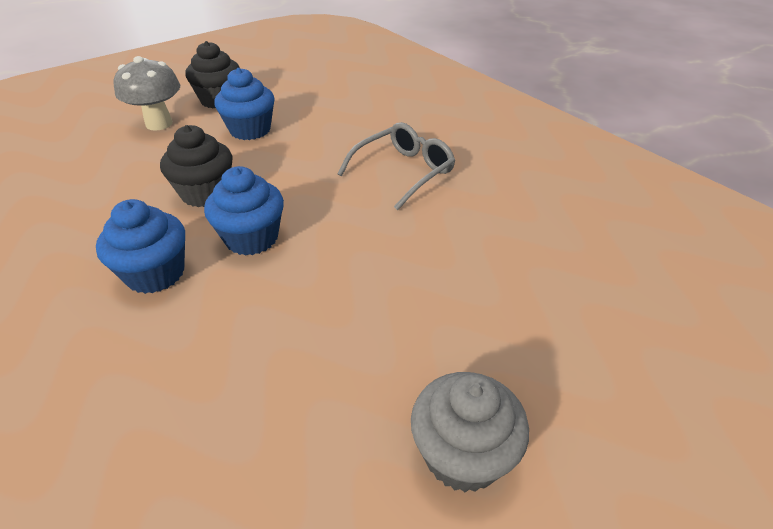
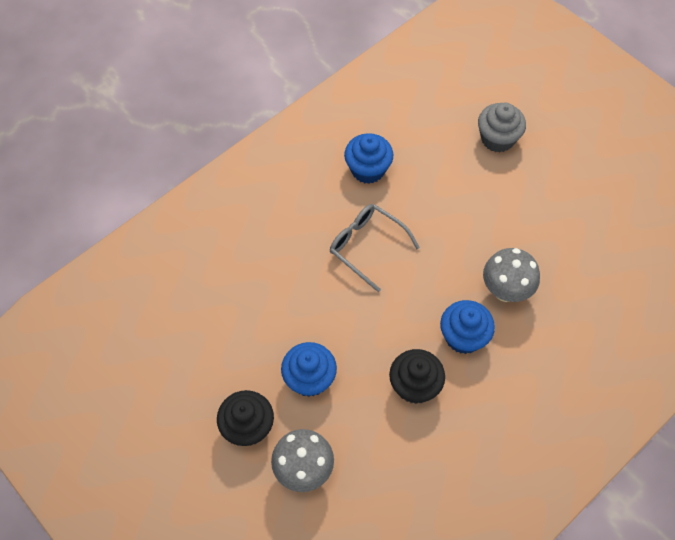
camera: 95 degrees left, 20 degrees up
blue cupcake [96,199,185,294] -> blue cupcake moved to [344,133,393,184]
grey cupcake [411,372,529,492] -> grey cupcake moved to [478,103,526,153]
none -> grey mushroom [483,248,540,302]

